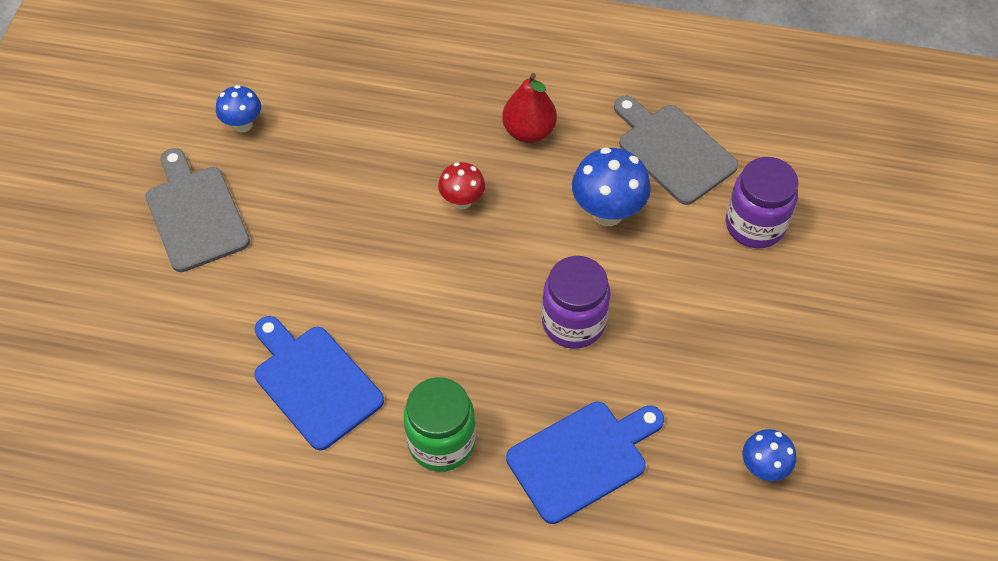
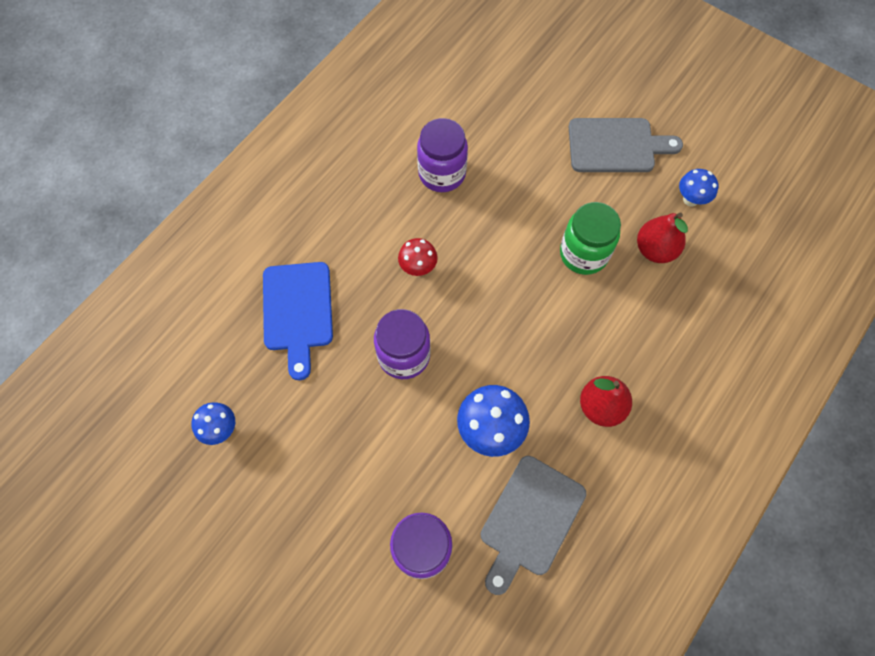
camera: 115 degrees right, 10 degrees up
blue cutting board [254,316,384,450] -> purple jar [417,118,468,192]
green jar [404,377,476,472] -> green jar moved to [560,202,621,275]
red mushroom [438,162,485,209] -> red mushroom moved to [398,238,438,276]
grey cutting board [614,96,738,205] -> grey cutting board turned 135 degrees clockwise [480,456,586,595]
none -> red pear [637,213,688,263]

